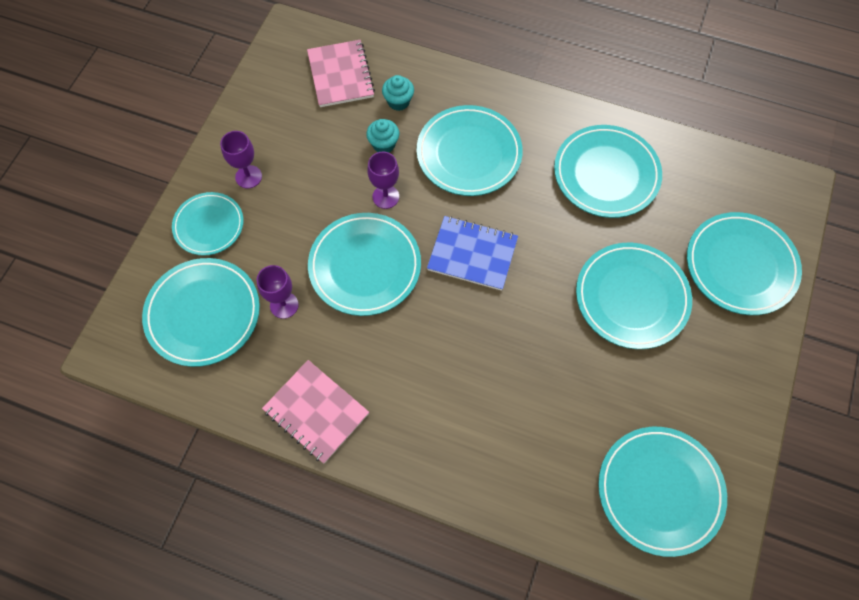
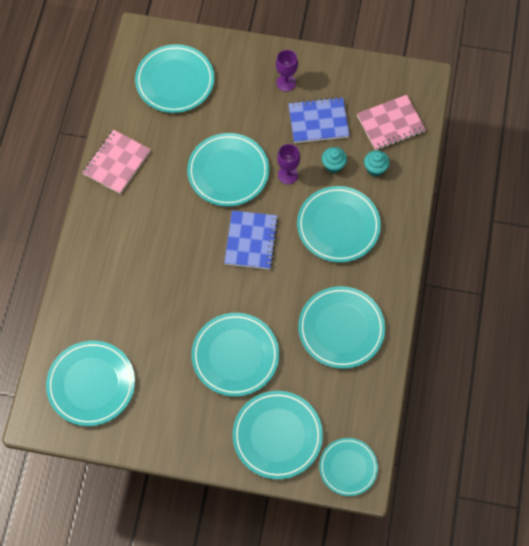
camera: 80 degrees right, 0 degrees up
turquoise plate [172,192,244,256] -> turquoise plate moved to [319,438,378,496]
purple goblet [257,265,299,319] -> none
none -> blue notebook [288,97,350,143]

